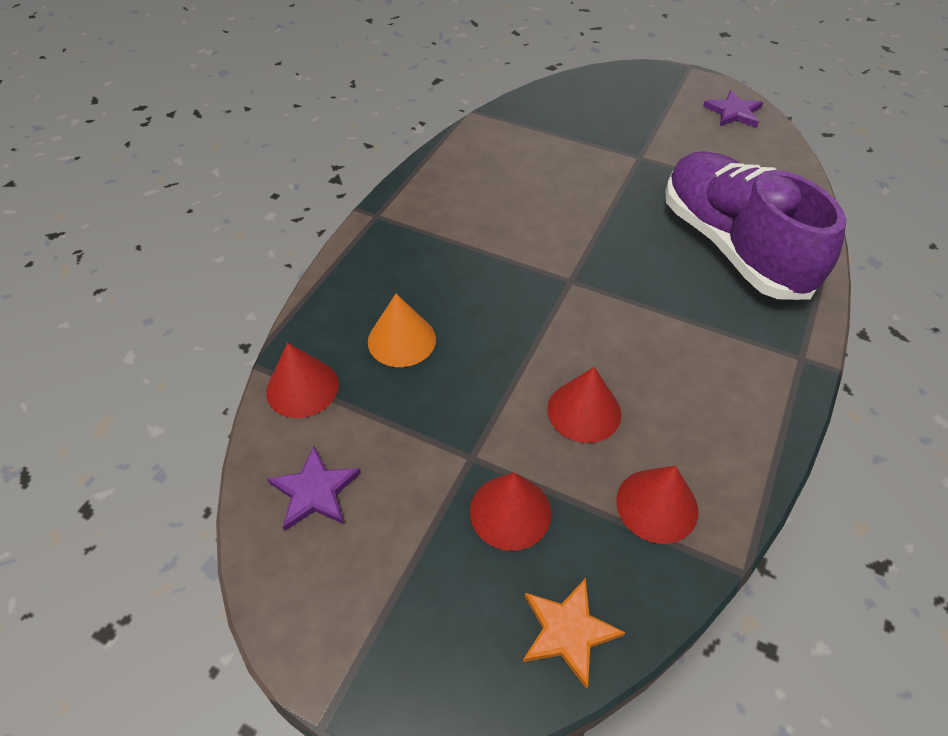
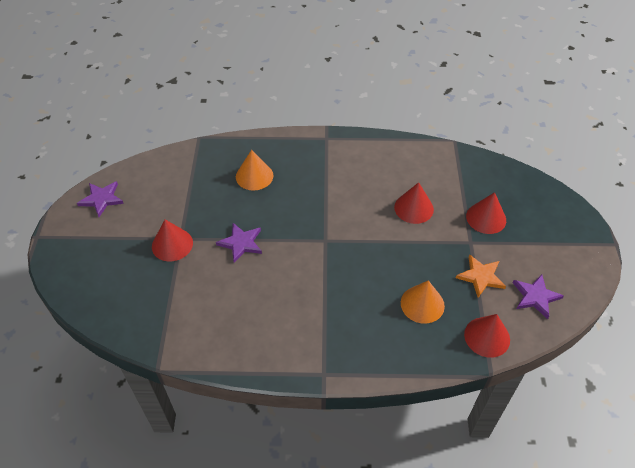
camera: 115 degrees left, 0 degrees up
orange star [523,578,626,689] -> orange star moved to [456,254,506,298]
red cone [616,466,698,544] -> red cone moved to [152,219,193,261]
purple shoe [665,151,846,300] -> orange cone [236,150,273,190]
none -> purple star [216,223,262,263]

